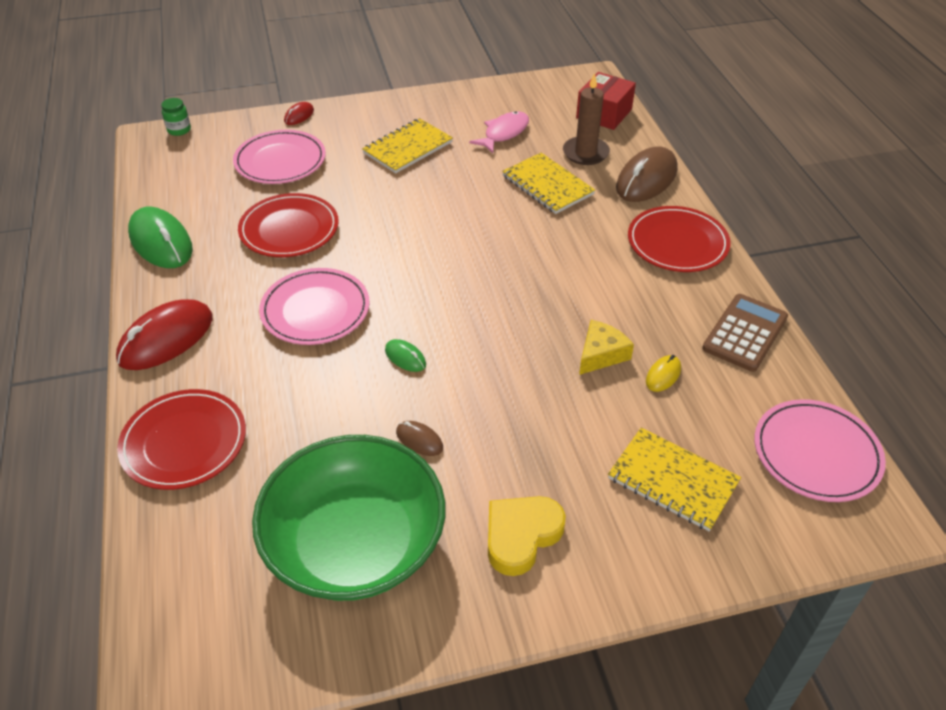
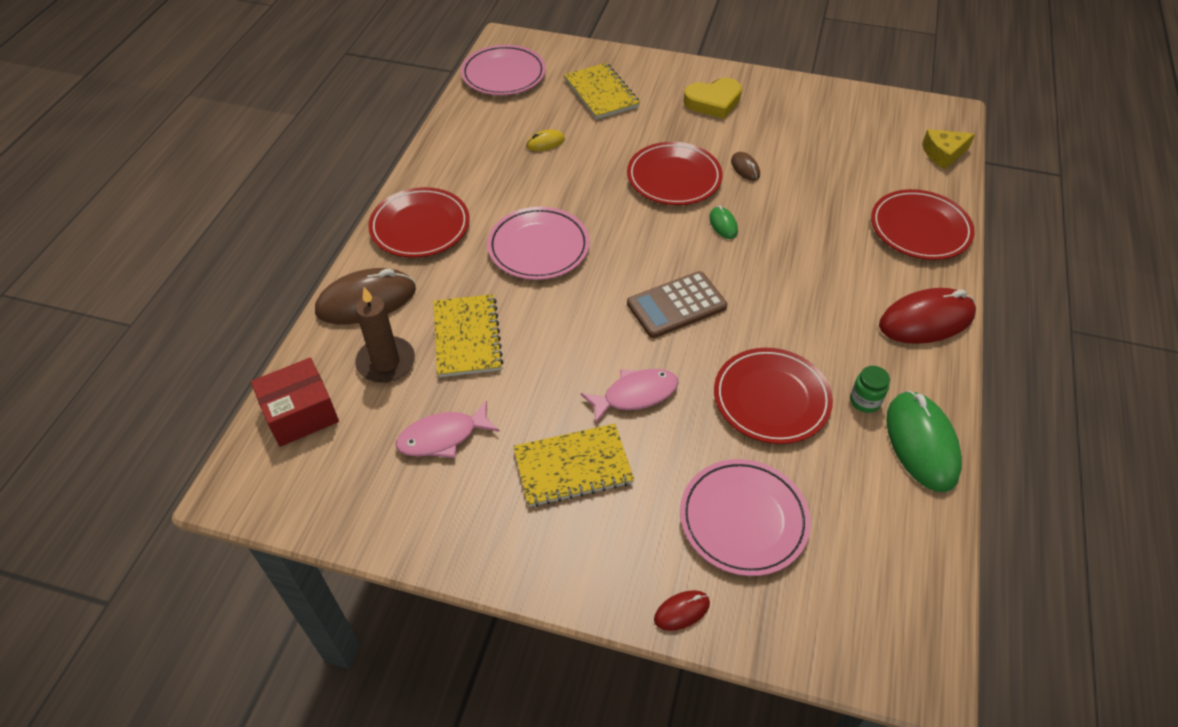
camera: 150 degrees left, 5 degrees up
green jar [161,98,191,136] -> green jar moved to [850,366,890,413]
green bowl [252,435,445,601] -> none
pink plate [259,268,370,345] -> pink plate moved to [487,207,590,280]
yellow cheese [579,320,634,375] -> yellow cheese moved to [922,129,975,169]
brown calculator [702,294,788,372] -> brown calculator moved to [627,271,727,338]
none -> pink fish [580,369,678,424]
none -> red plate [627,142,723,205]

